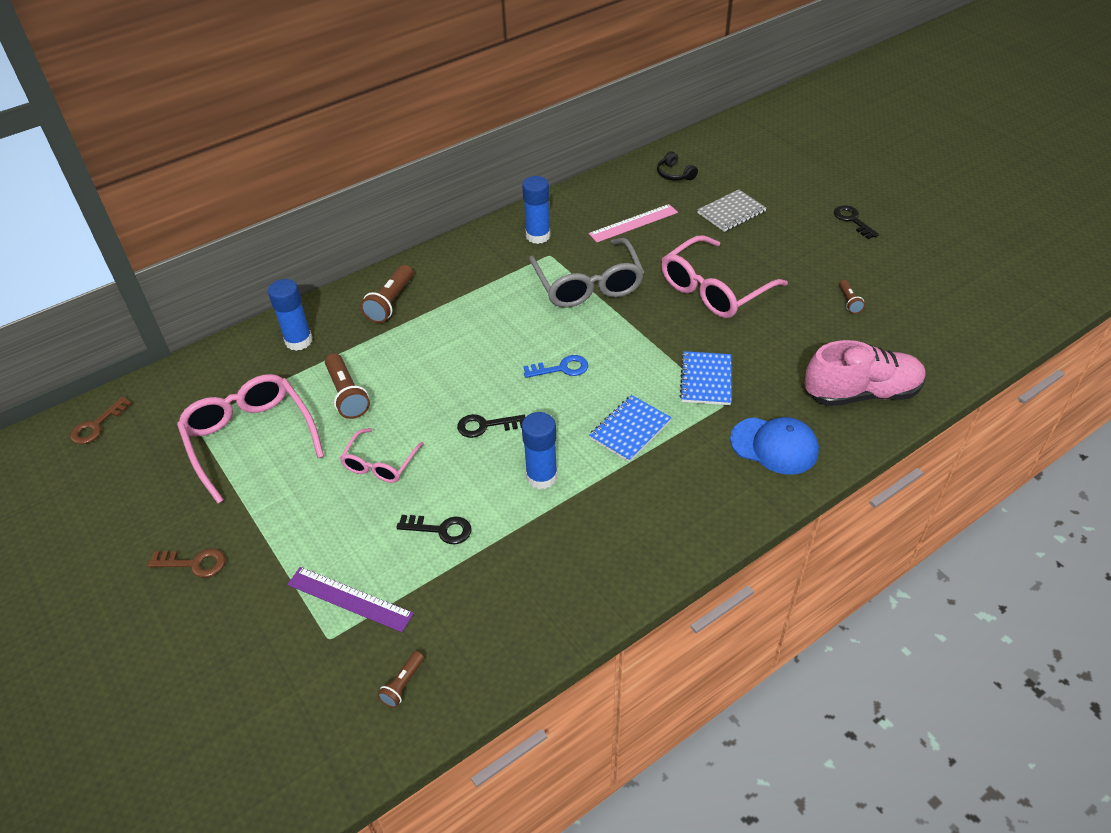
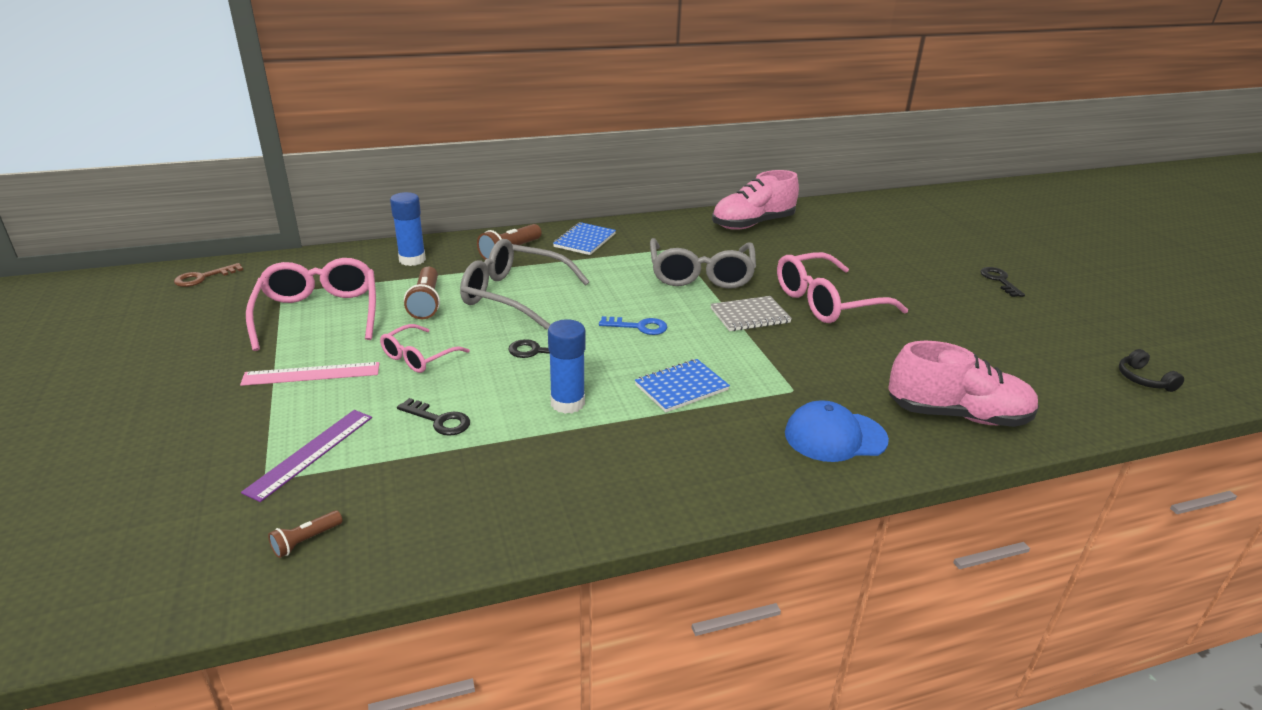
camera: 15 degrees right, 15 degrees down
brown key [147,549,225,578] -> none
purple ruler [287,567,414,632] -> purple ruler turned 75 degrees clockwise [241,410,372,502]
blue glue stick [522,176,551,244] -> none
pink ruler [589,204,678,242] -> pink ruler moved to [240,362,379,386]
black headphones [657,151,698,180] -> black headphones moved to [1119,349,1184,392]
blue notebook [680,351,731,405] -> blue notebook moved to [553,222,616,255]
grey notebook [697,189,766,232] -> grey notebook moved to [711,296,792,331]
blue cap [730,417,819,475] -> blue cap turned 135 degrees clockwise [785,401,889,462]
brown flashlight [839,280,865,314] -> none
none -> grey glasses [460,239,590,330]
none -> pink shoe [712,170,799,230]

